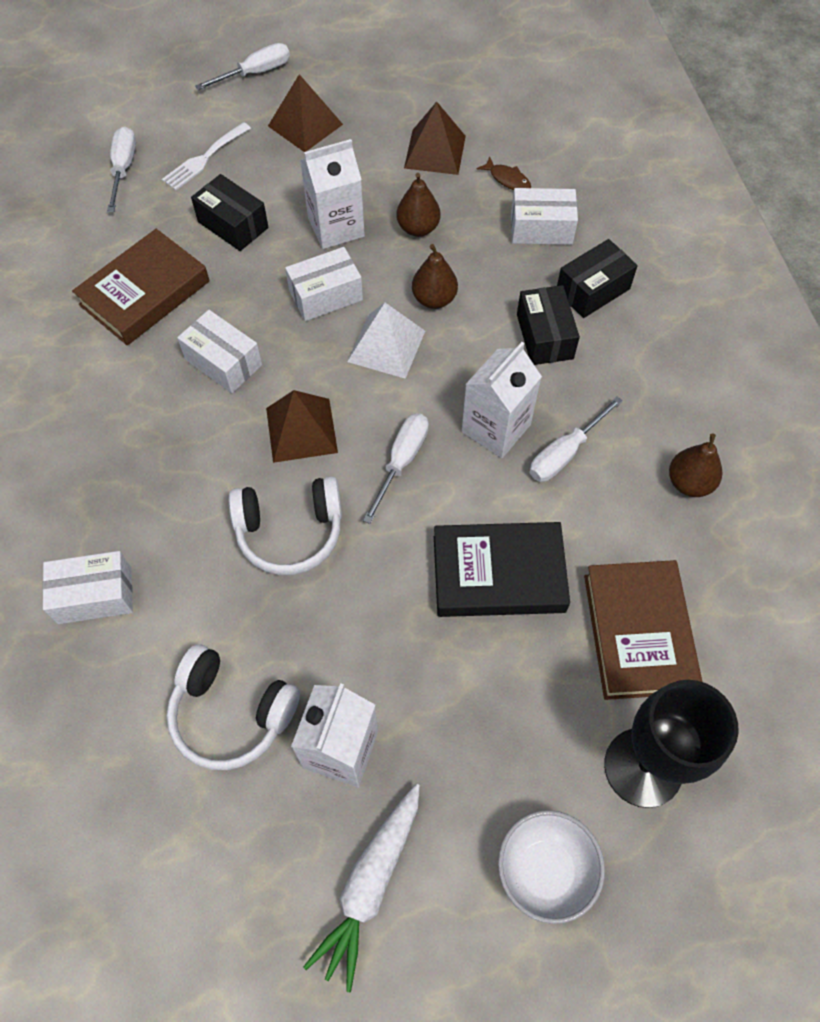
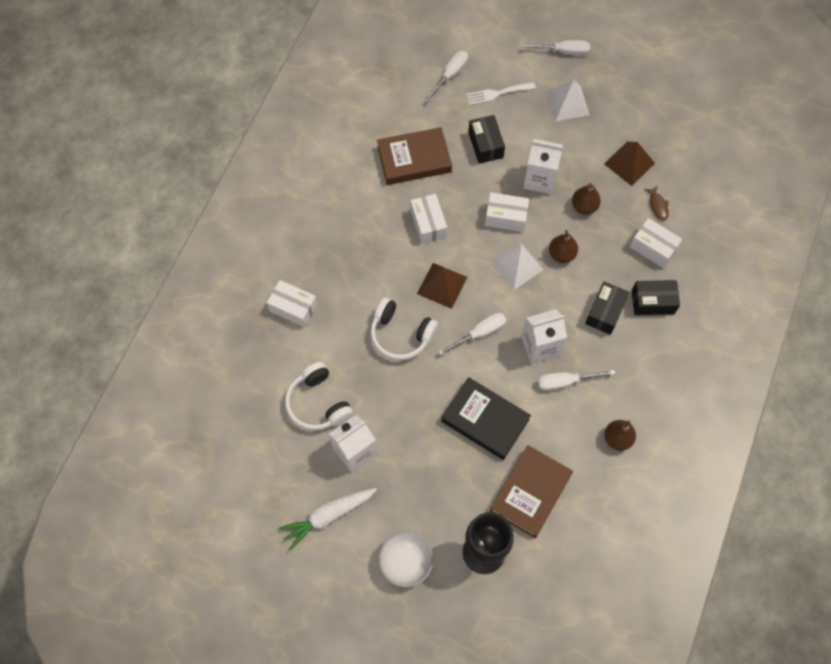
camera: 35 degrees right, 5 degrees up
brown pyramid [268,74,343,152] -> white pyramid [547,80,590,121]

